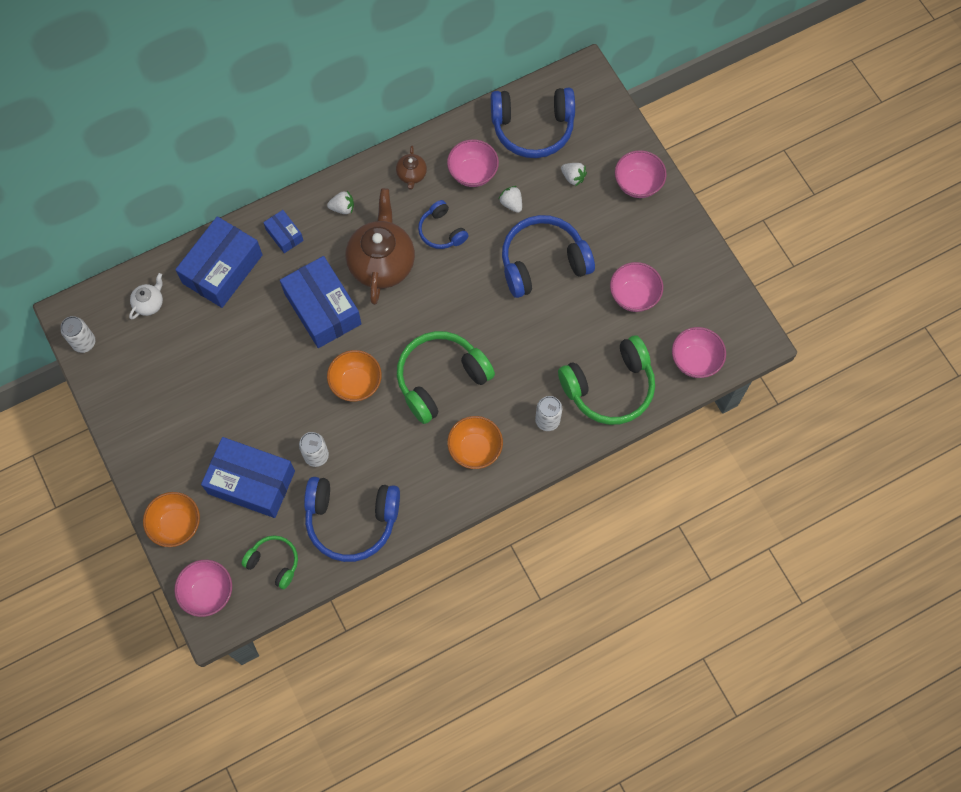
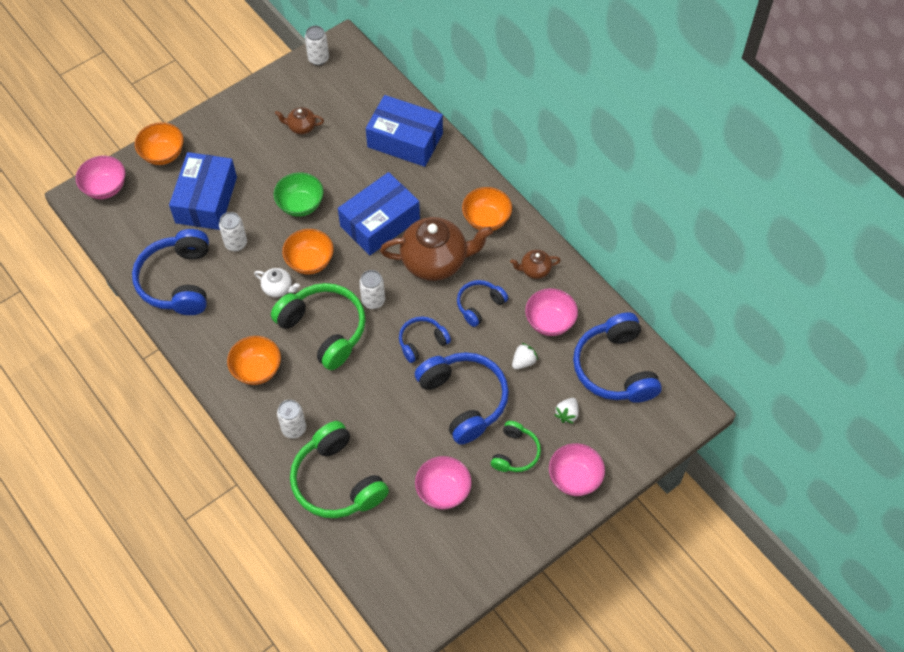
camera: 80 degrees right, 10 degrees down
white teapot [129,273,163,319] -> white teapot moved to [254,268,300,297]
green headphones [241,536,298,589] -> green headphones moved to [491,421,541,472]
blue box [263,210,304,253] -> none
white strawberry [327,191,354,214] -> orange bowl [462,187,512,231]
pink bowl [672,327,726,378] -> none
none -> green bowl [274,172,323,217]
none -> brown teapot [275,107,324,134]
none -> white can [359,270,385,309]
none -> blue headphones [399,316,451,363]

